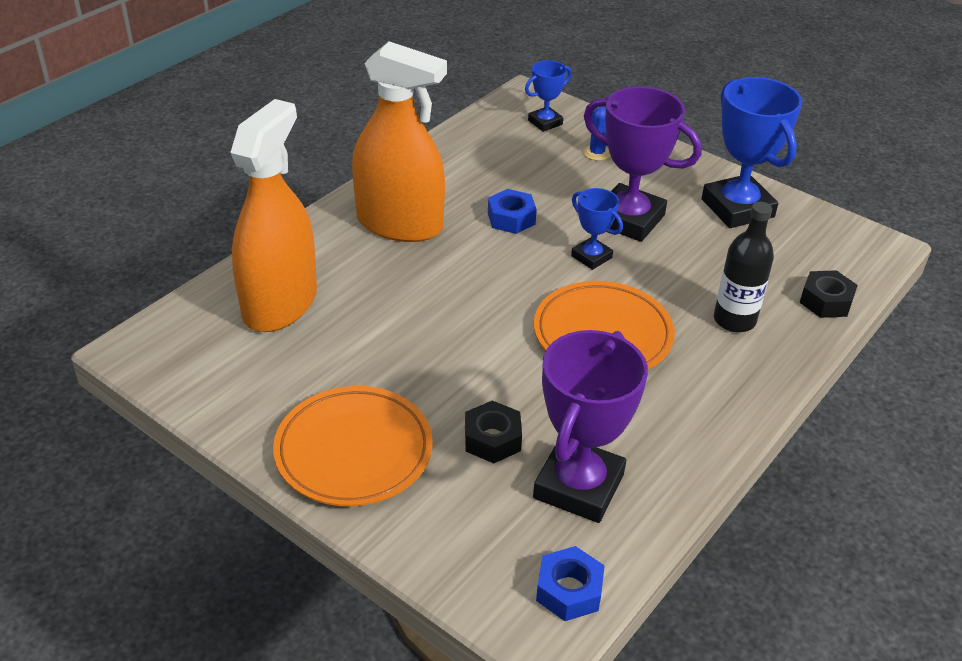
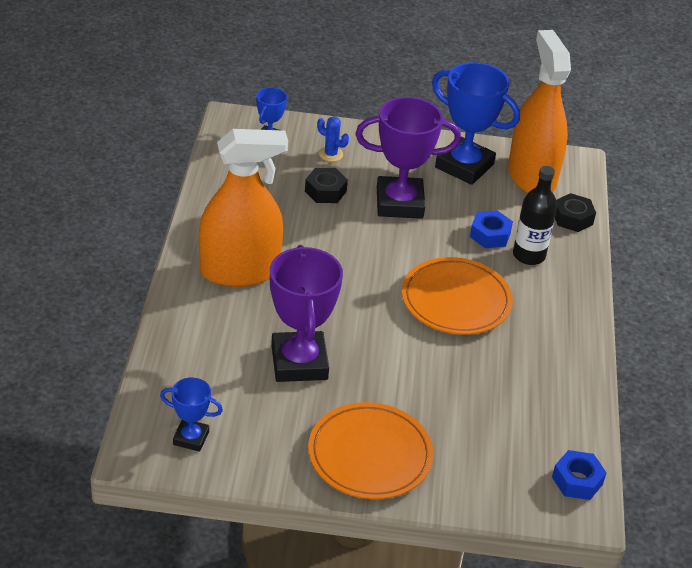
camera: 35 degrees left, 0 degrees up
orange spray bottle [230,99,317,332] -> orange spray bottle moved to [508,30,571,194]
black nut [465,401,522,463] -> black nut moved to [305,168,348,203]
blue nut [488,189,537,234] -> blue nut moved to [470,210,513,248]
purple trophy [533,330,648,523] -> purple trophy moved to [270,245,343,382]
blue trophy [571,188,623,270] -> blue trophy moved to [160,378,223,452]

